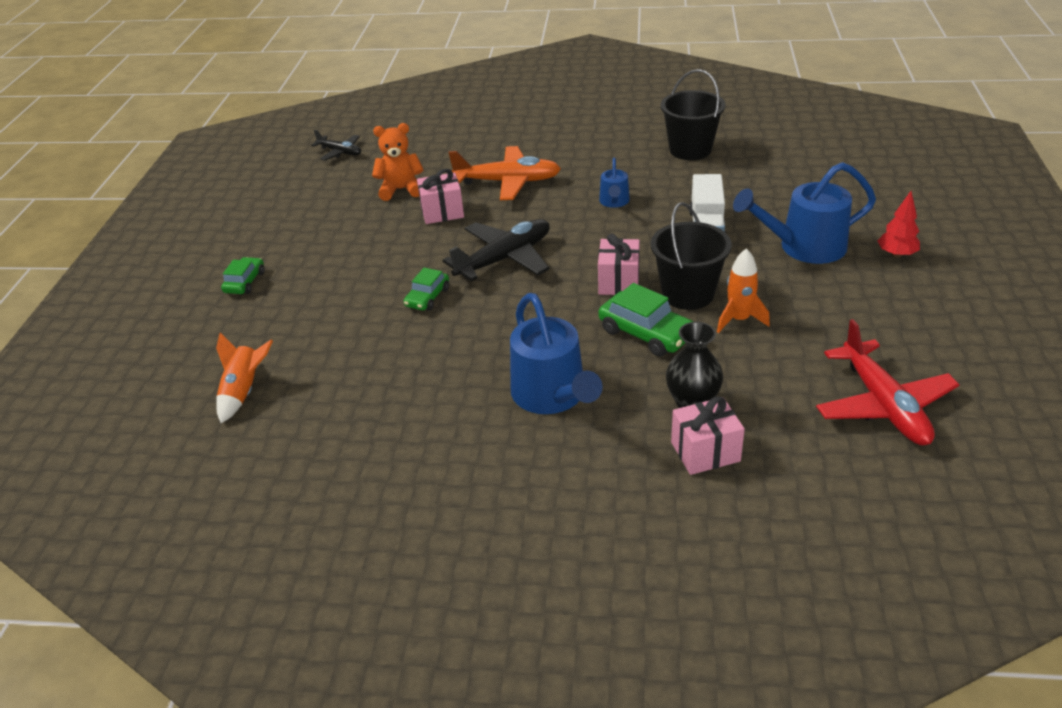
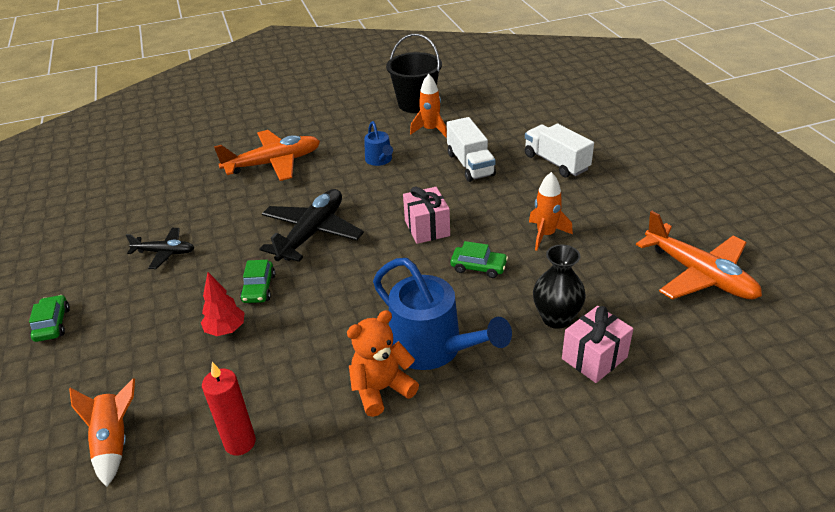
camera: 25 degrees left, 0 degrees up
black plane [311,130,361,161] -> black plane moved to [126,228,194,269]
orange teddy bear [372,123,424,201] -> orange teddy bear moved to [347,310,419,417]
pink gift [417,169,464,224] -> none
green car [598,283,693,357] -> green car [451,241,508,278], size x0.63
black bucket [651,202,732,310] -> none
blue watering can [733,162,876,264] -> white truck [525,123,594,177]
red plane [816,319,959,445] -> orange plane [636,211,762,300]
red tree [877,191,920,258] -> red tree moved to [201,272,245,336]
none -> red candle [202,362,256,456]
none -> orange rocket [410,74,447,138]

